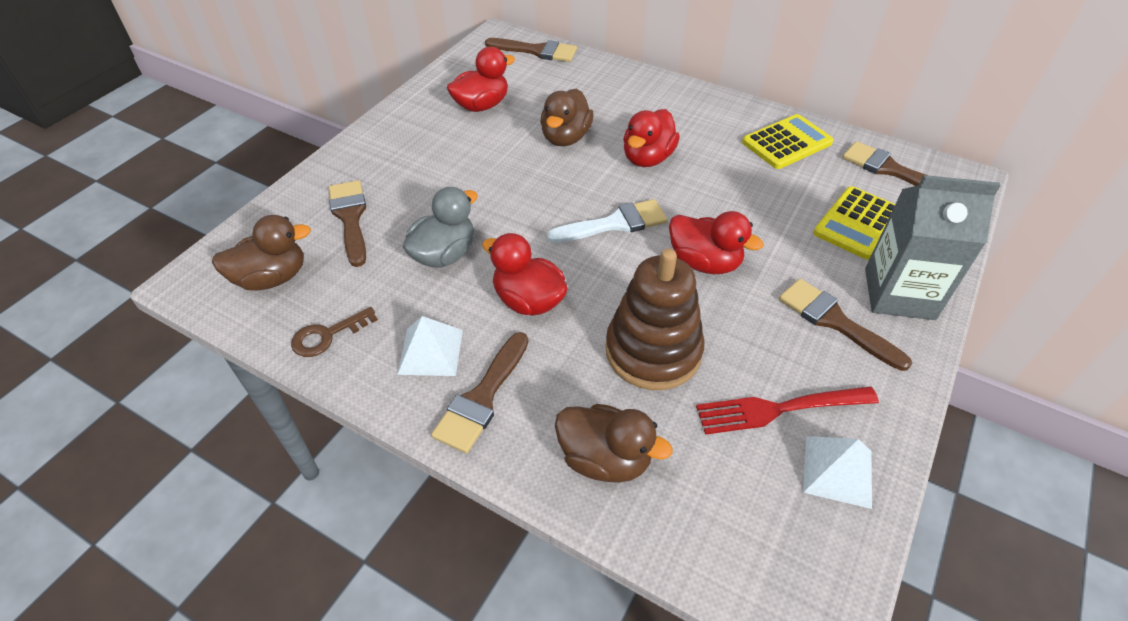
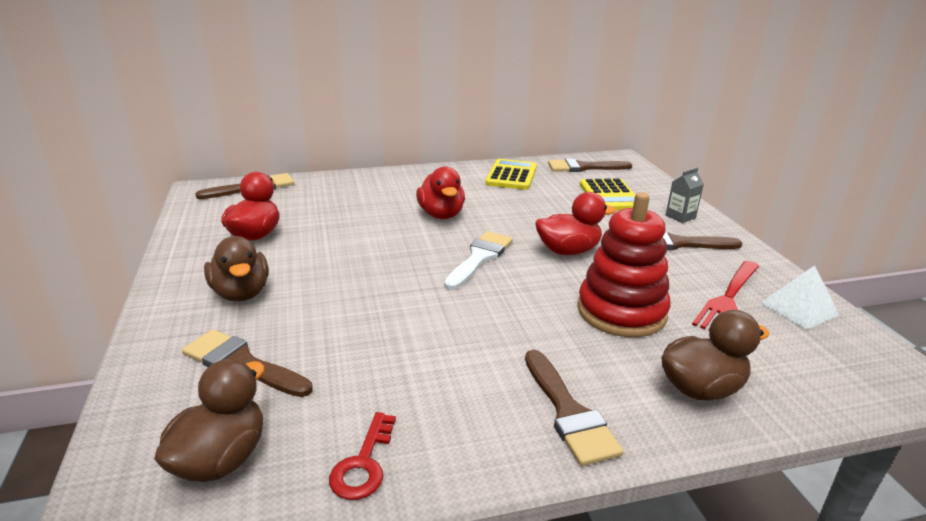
camera: 45 degrees left, 20 degrees down
brown key [291,307,378,357] -> red key [329,412,396,500]
white pyramid [397,316,463,376] -> none
grey duck [403,187,478,268] -> none
red duck [482,233,568,316] -> none
brown duck [540,89,594,146] -> brown duck moved to [204,236,269,302]
brown stacking toy [606,249,704,390] -> red stacking toy [577,192,670,337]
grey carton [865,175,1001,320] -> grey carton [666,168,704,223], size x0.46

